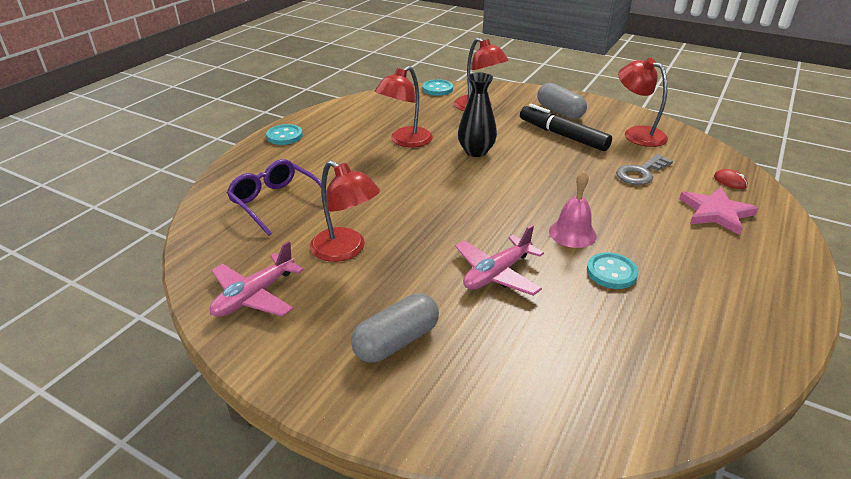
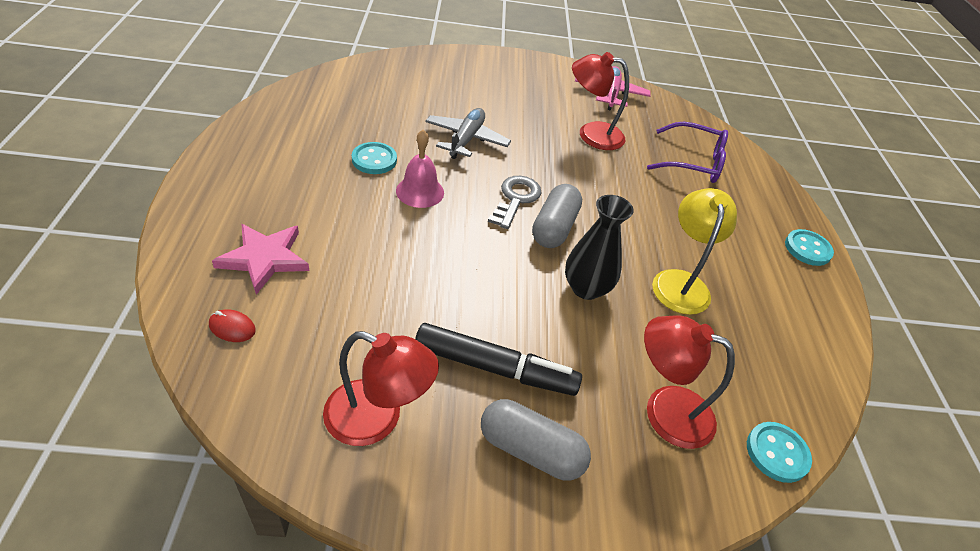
camera: 145 degrees right, 10 degrees up
grey capsule [351,293,439,363] -> grey capsule moved to [532,184,582,248]
red lamp [375,66,433,147] -> yellow lamp [652,188,737,315]
pink plane [455,225,544,296] -> grey plane [425,108,511,159]
grey key [616,154,673,185] -> grey key moved to [488,176,542,229]

